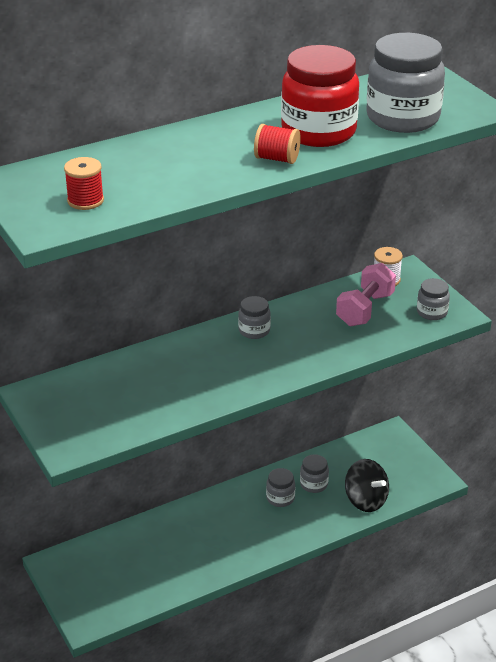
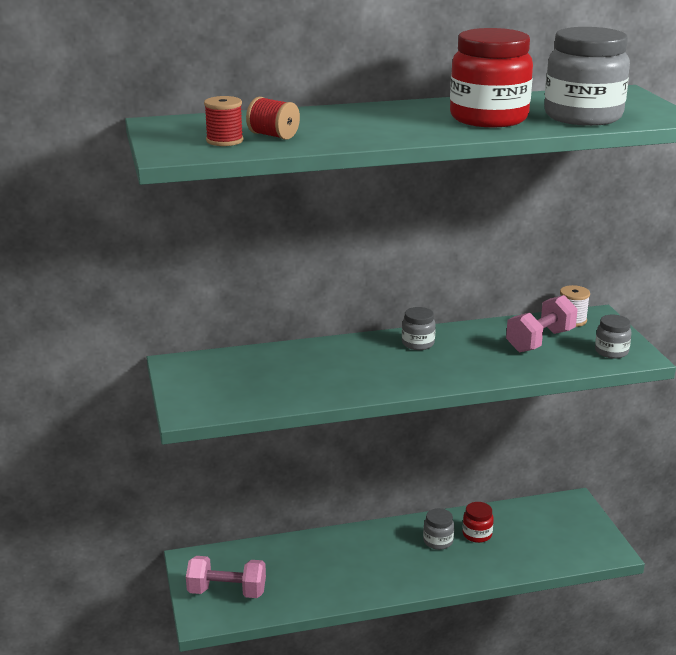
camera: 15 degrees right, 10 degrees down
red spool [254,124,301,164] -> red spool moved to [246,97,300,140]
grey jar [300,454,329,493] -> red jar [462,502,494,543]
black spinning top [345,459,389,512] -> none
none -> pink dumbbell [186,556,266,598]

